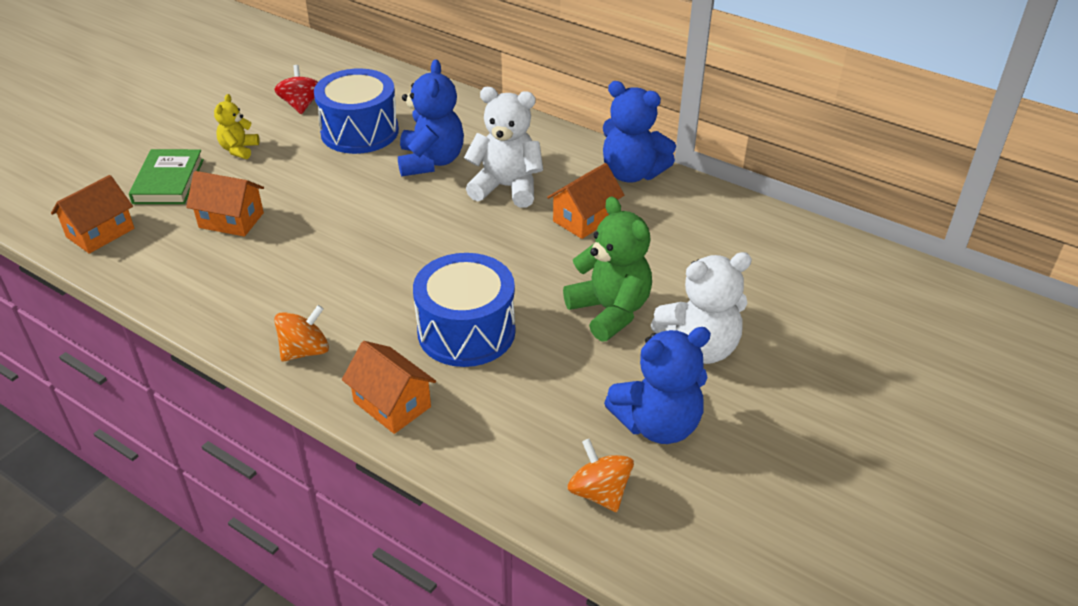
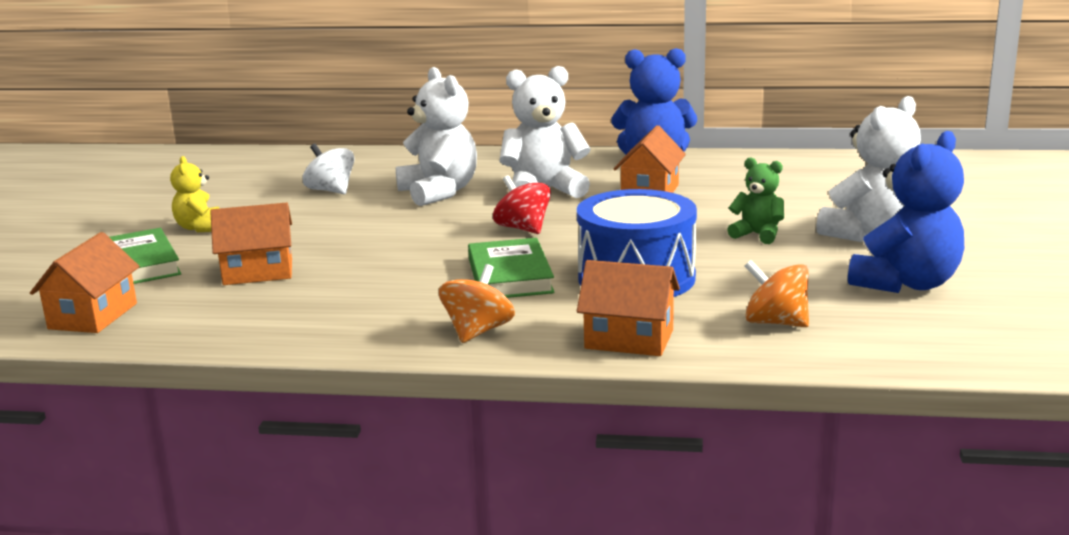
camera: 25 degrees left, 20 degrees down
red spinning top [275,65,318,114] -> red spinning top moved to [493,175,551,234]
blue drum [314,69,399,154] -> white spinning top [303,144,354,194]
blue teddy bear [398,59,464,177] -> white teddy bear [396,67,477,206]
green teddy bear [563,196,652,342] -> green teddy bear [727,158,784,244], size x0.56
orange spinning top [567,439,634,512] -> orange spinning top moved to [745,260,809,327]
none -> green book [468,238,555,298]

